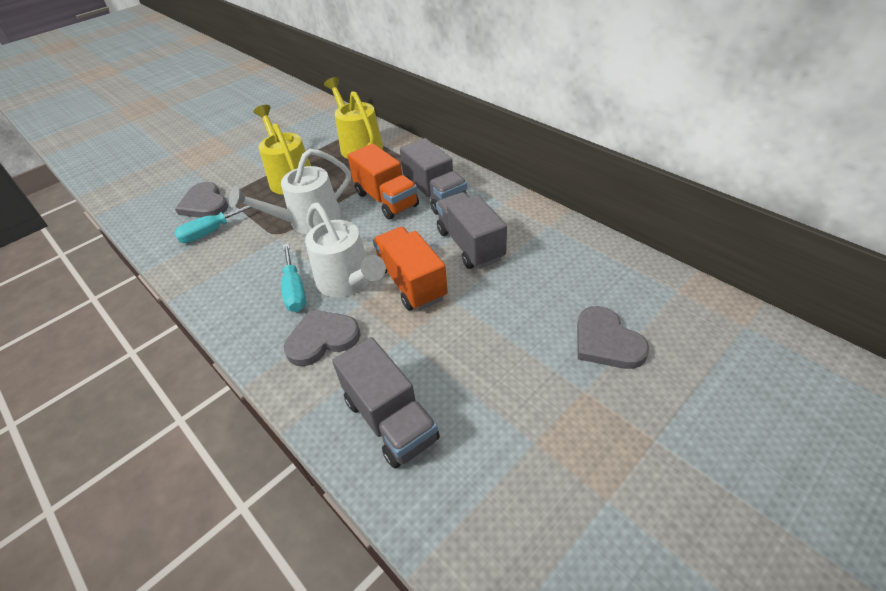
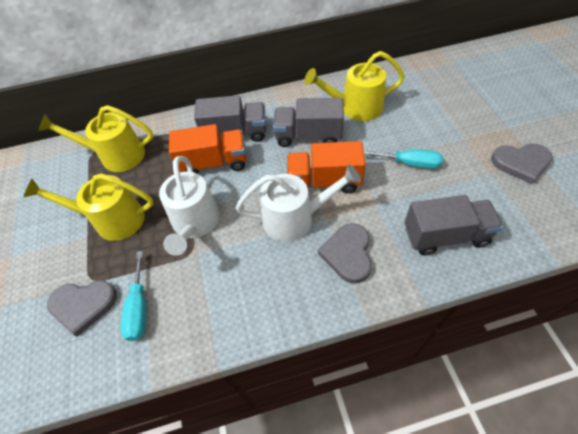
camera: 60 degrees left, 10 degrees up
turquoise screwdriver [281,244,306,312] -> turquoise screwdriver moved to [364,149,443,169]
grey heart [577,306,649,369] -> grey heart moved to [491,143,553,184]
none -> yellow watering can [304,51,405,121]

